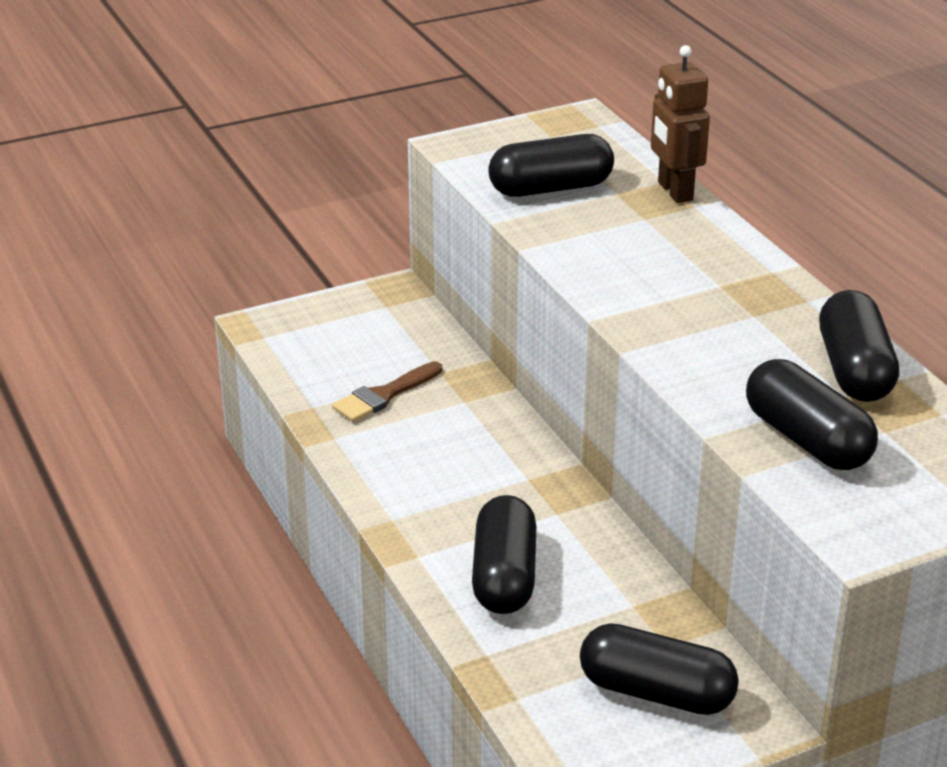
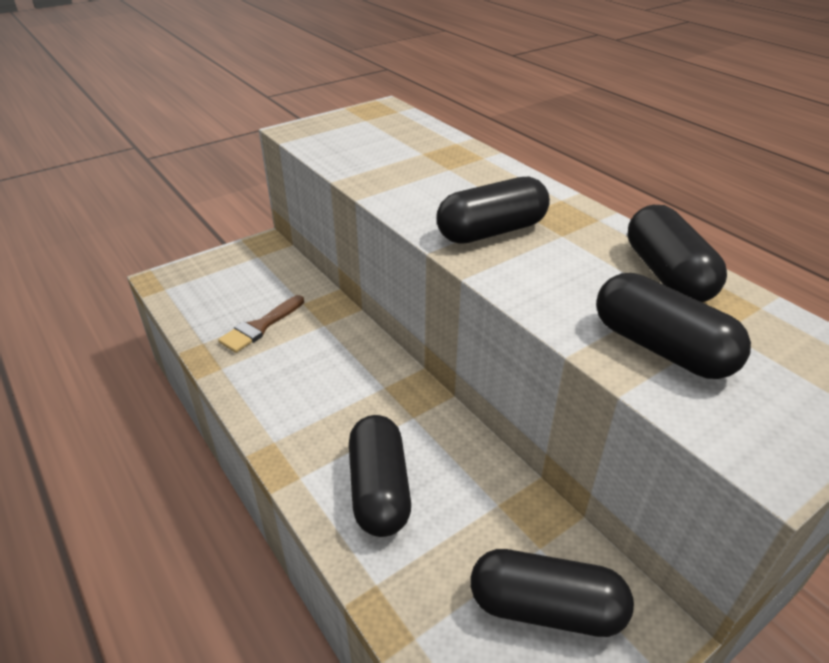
camera: 10 degrees left, 5 degrees up
black capsule [488,134,614,197] -> black capsule moved to [437,177,550,244]
brown robot [651,45,710,203] -> none

